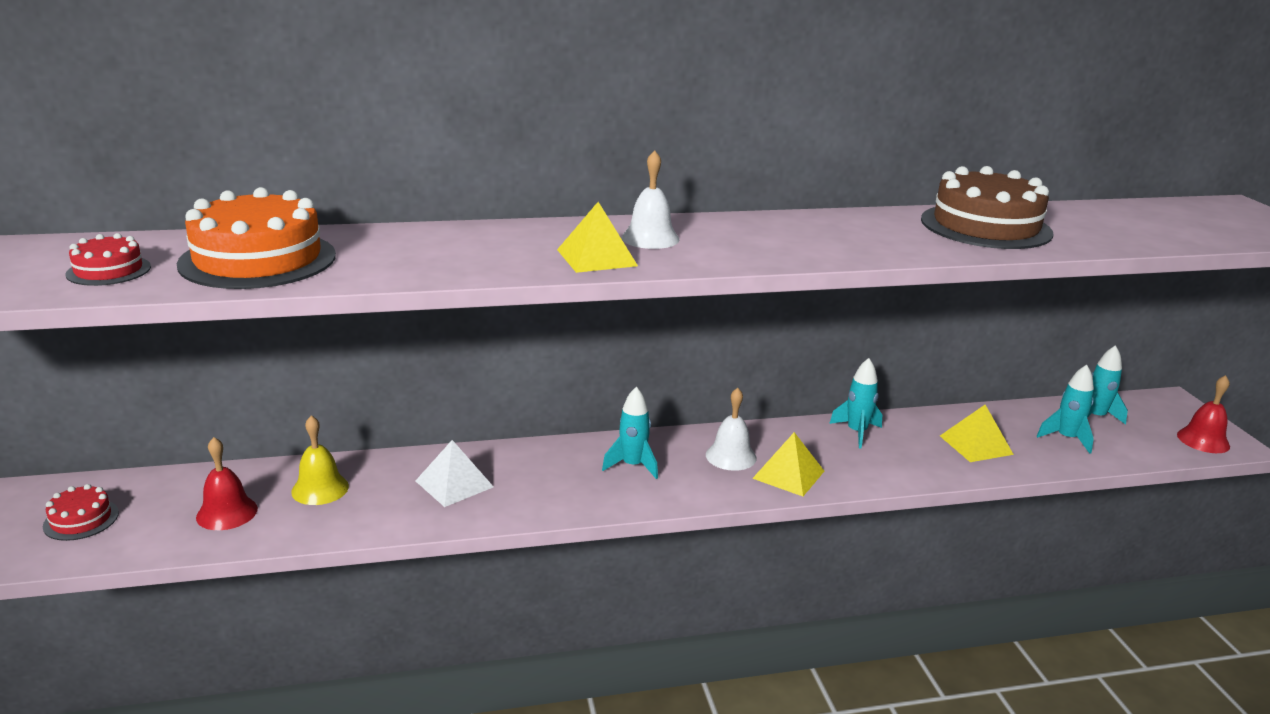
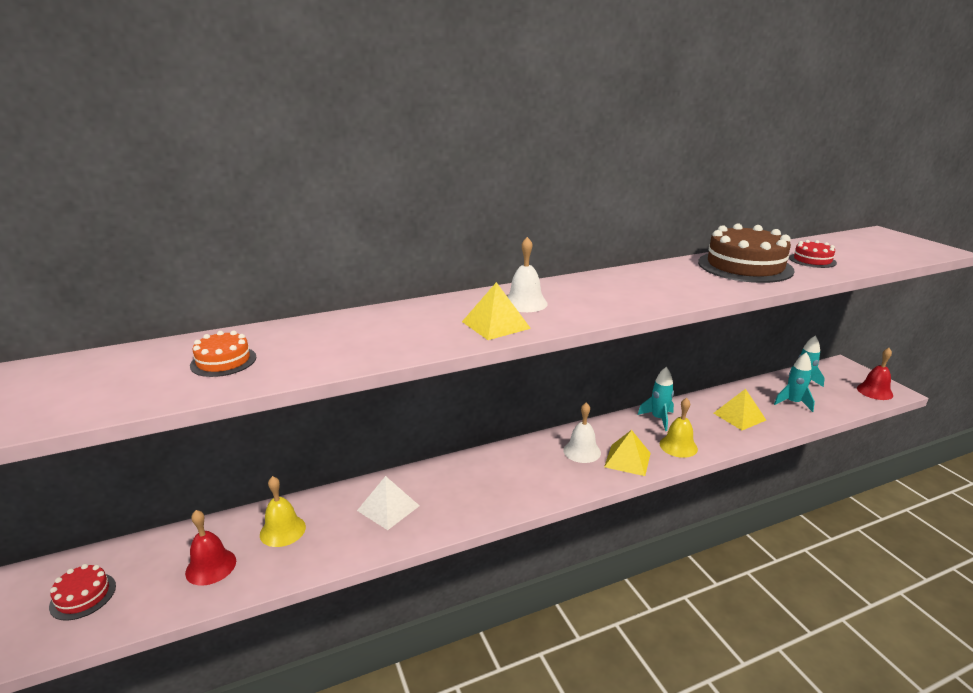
camera: 10 degrees left, 0 degrees up
red cake [66,233,151,286] -> red cake moved to [789,240,837,268]
orange cake [177,187,336,289] -> orange cake [190,331,256,377], size x0.49
turquoise rocket [602,386,658,479] -> none
none -> yellow bell [660,398,698,458]

